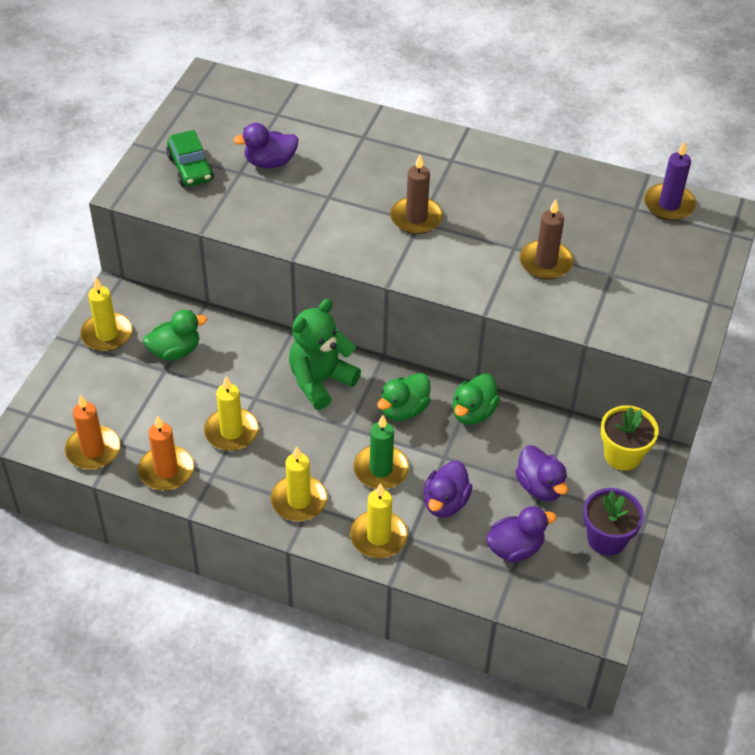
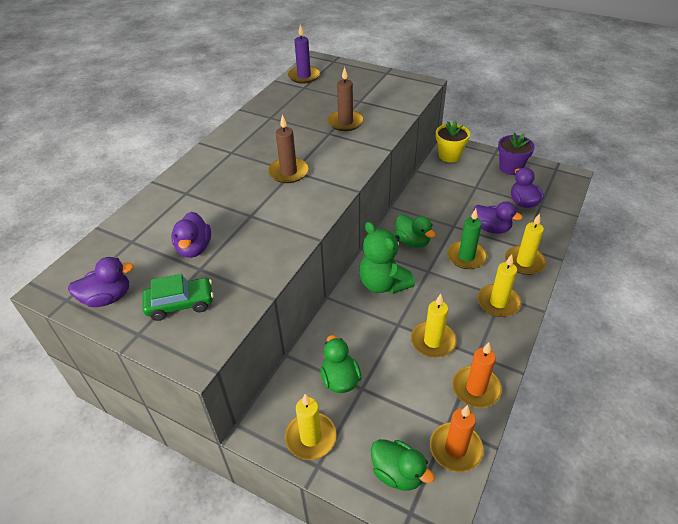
camera: 80 degrees left, 5 degrees down
green duck [453,373,500,425] -> green duck moved to [371,439,435,491]
purple duck [516,446,568,501] -> purple duck moved to [68,257,134,307]

